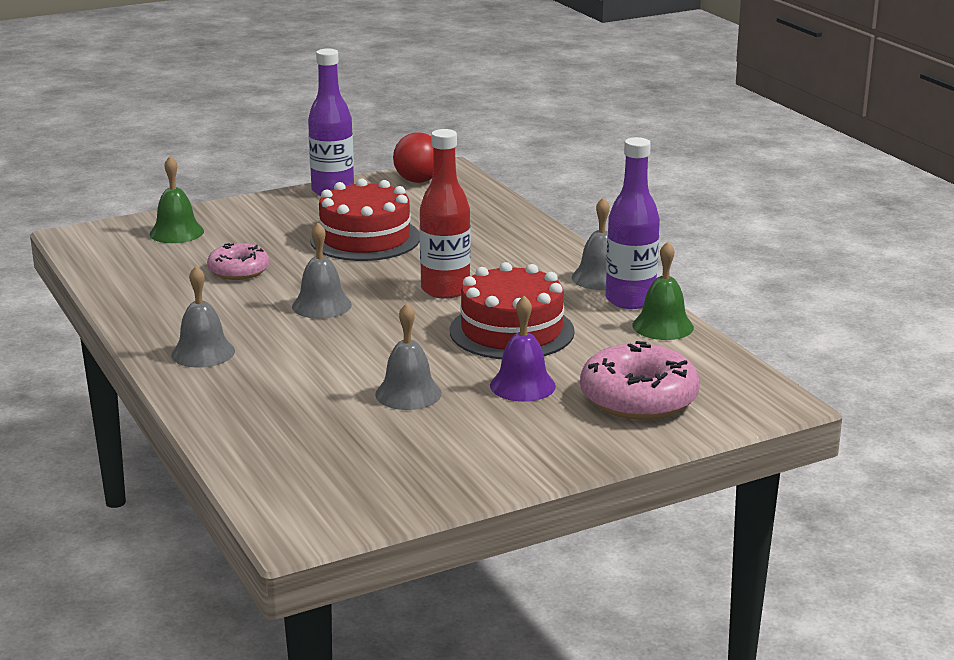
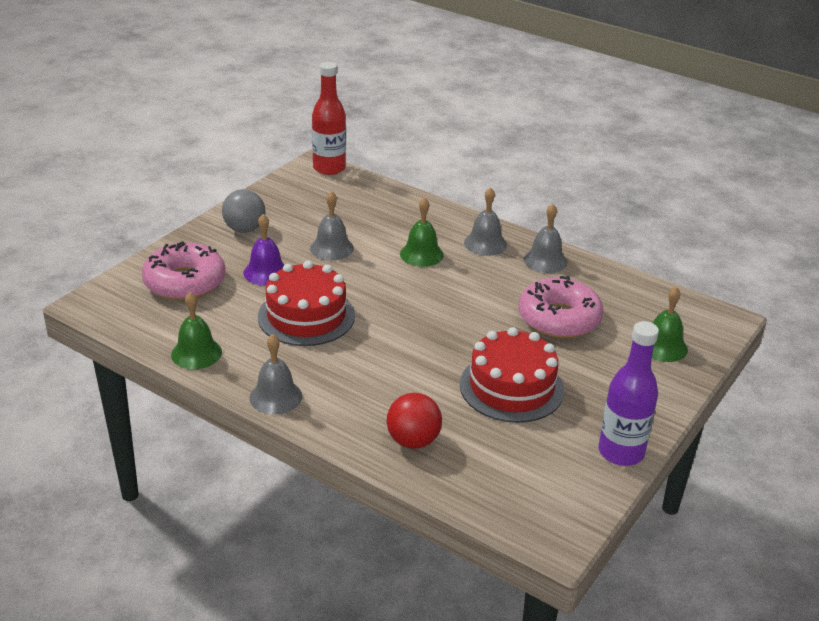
camera: 150 degrees right, 10 degrees up
pink donut [207,243,269,280] -> pink donut [519,276,603,338], size x1.64
grey bell [292,223,352,319] -> grey bell moved to [524,204,567,273]
red ball [393,132,433,183] -> red ball moved to [387,393,442,449]
red bottle [419,129,471,299] -> red bottle moved to [312,62,346,175]
purple bottle [606,137,660,309] -> none
none -> grey ball [222,189,265,233]
none -> green bell [400,197,444,267]

